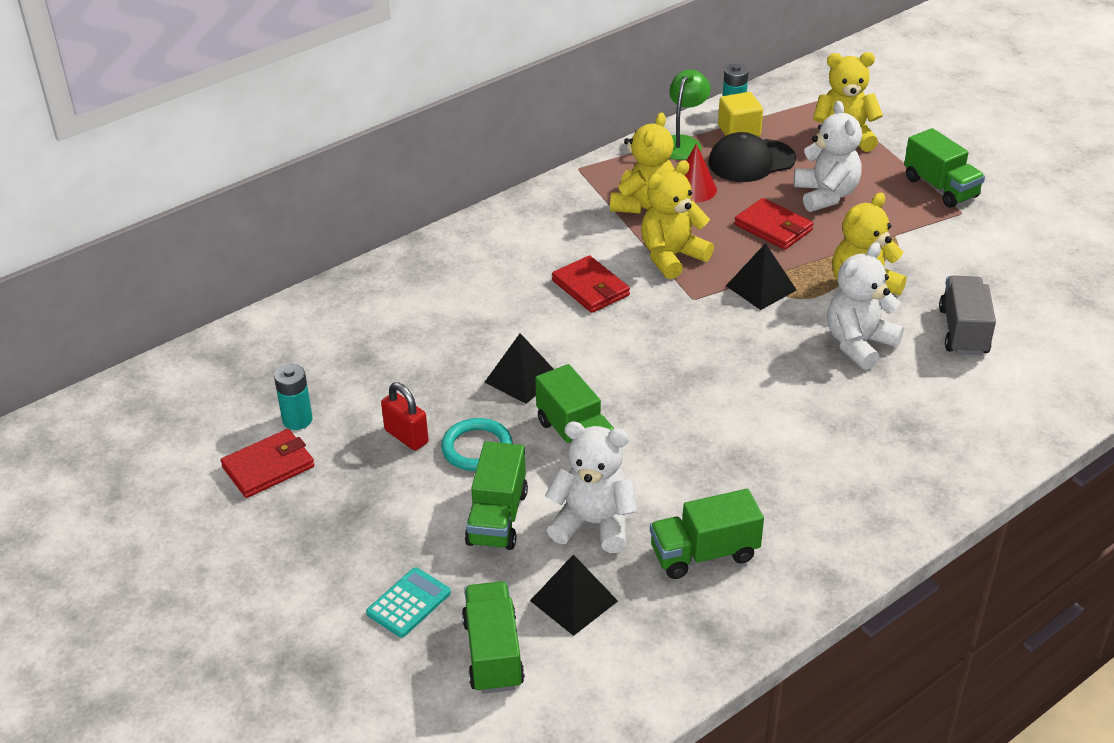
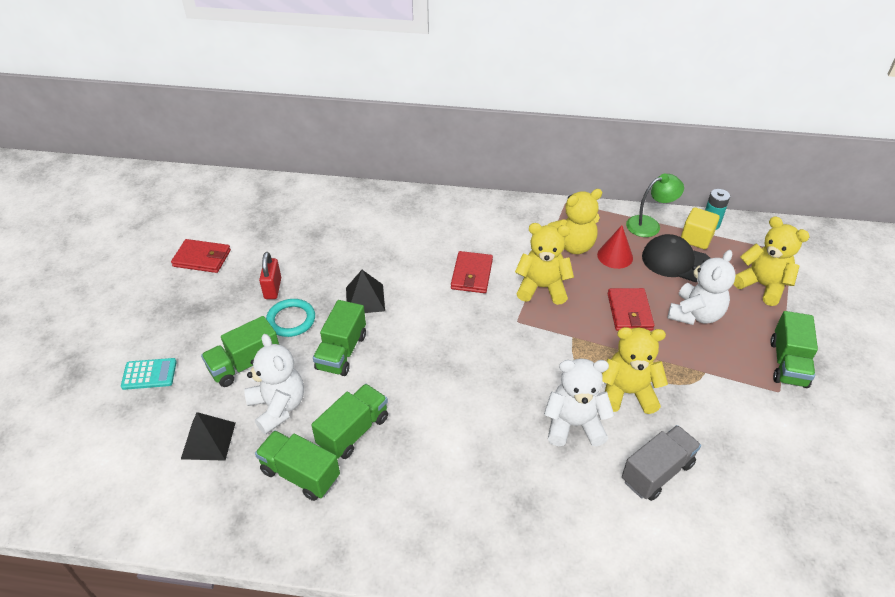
camera: 45 degrees right, 5 degrees up
turquoise battery [274,364,313,430] -> none
green truck [462,581,525,694] -> green truck moved to [311,384,388,459]
black pyramid [726,243,797,310] -> none

